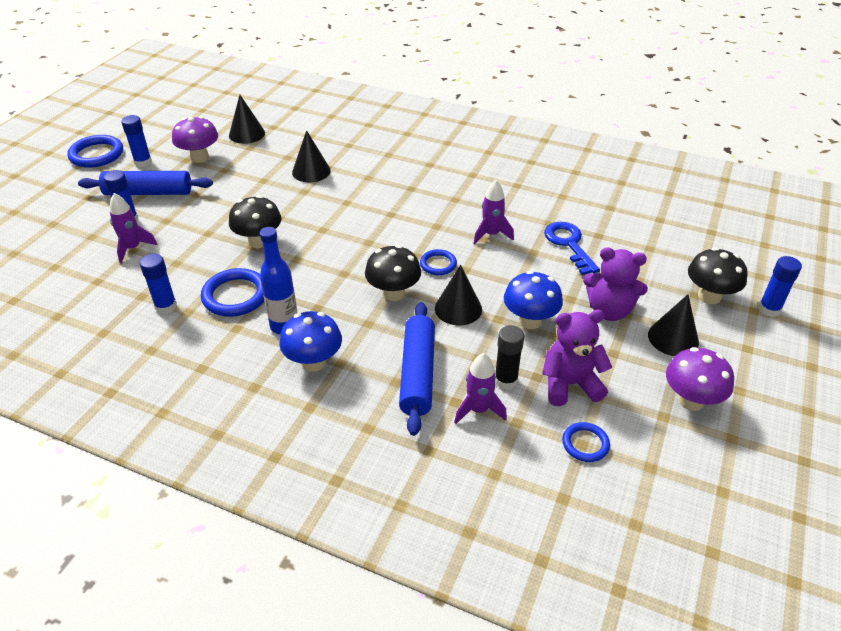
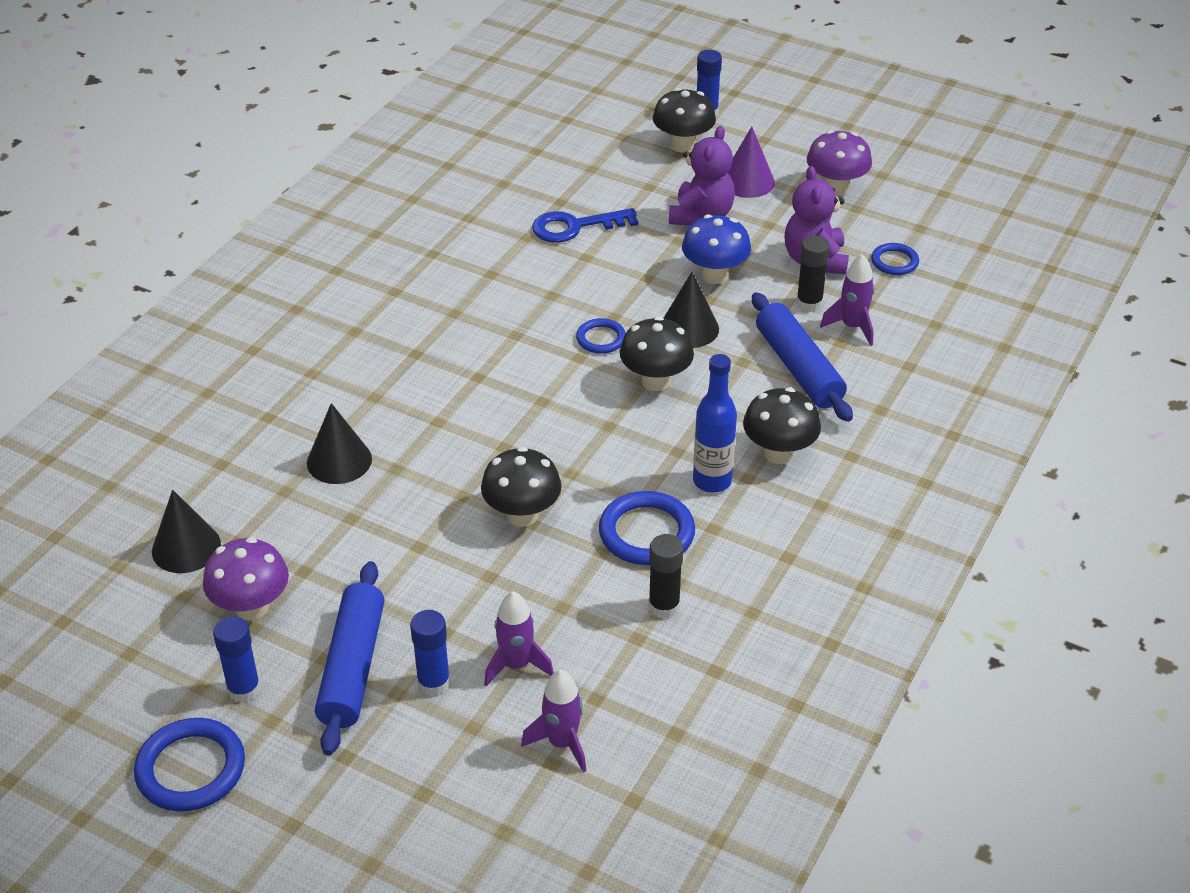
camera: 85 degrees left, 0 degrees up
blue glue stick [140,253,177,314] -> black glue stick [648,534,683,619]
blue mushroom [279,311,342,372] -> black mushroom [743,387,821,464]
blue rolling pin [399,302,435,436] -> blue rolling pin turned 60 degrees clockwise [752,292,853,422]
purple rocket [474,180,514,244] -> purple rocket moved to [521,670,586,773]
black cone [648,294,699,356] -> purple cone [728,127,775,198]

